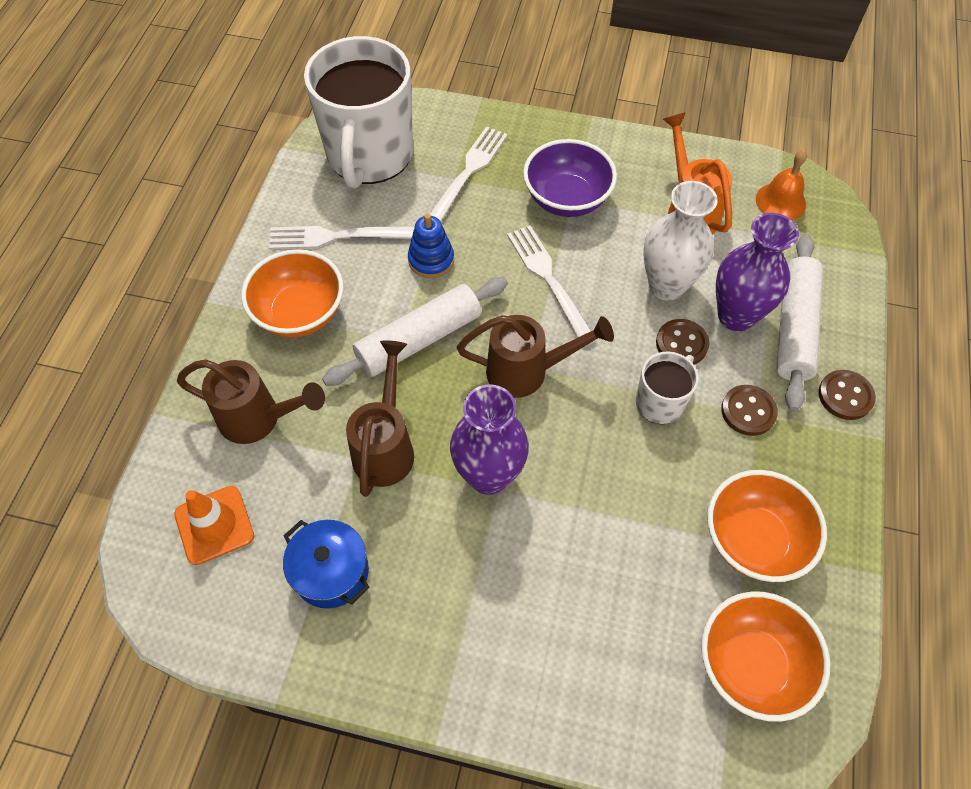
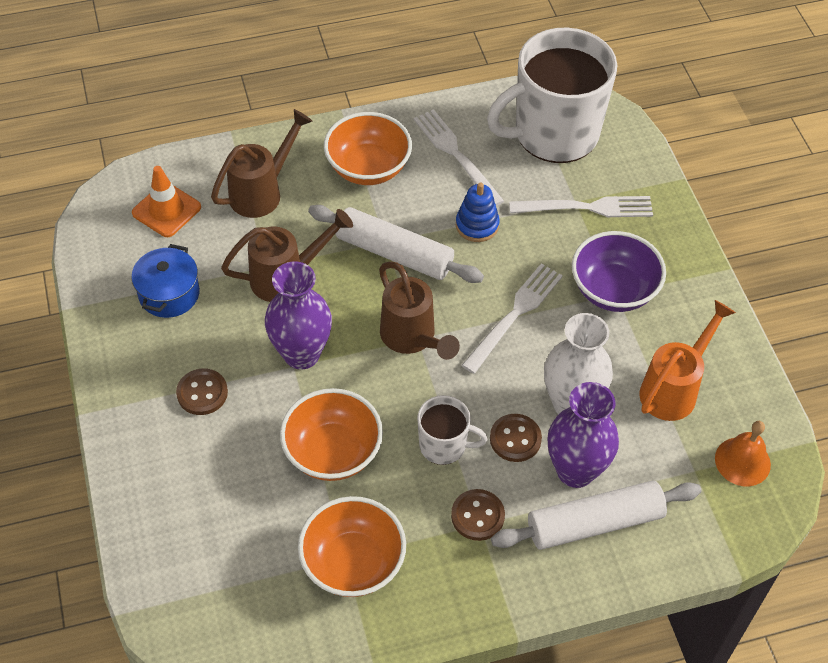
camera: 60 degrees right, 5 degrees down
brown watering can [177,359,325,444] -> brown watering can turned 120 degrees counterclockwise [211,109,313,218]
orange bowl [701,591,830,722] -> orange bowl moved to [280,388,383,481]
brown button [818,370,876,420] -> brown button moved to [176,368,228,415]

